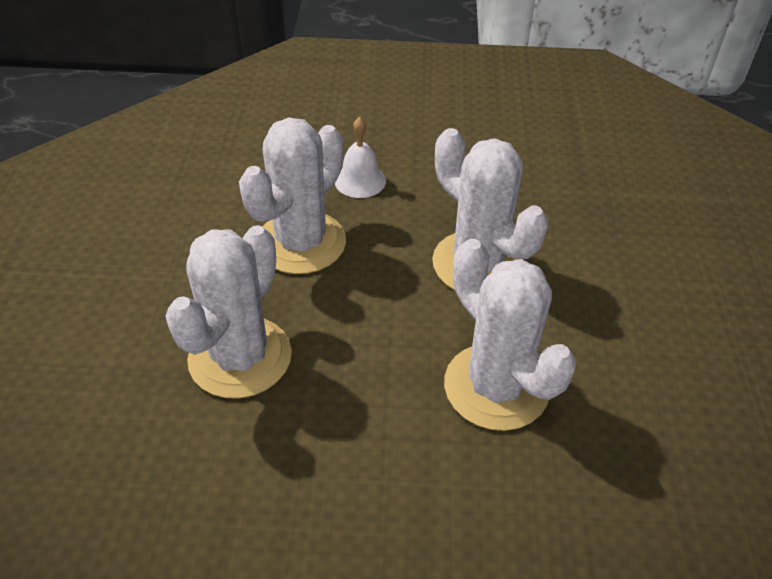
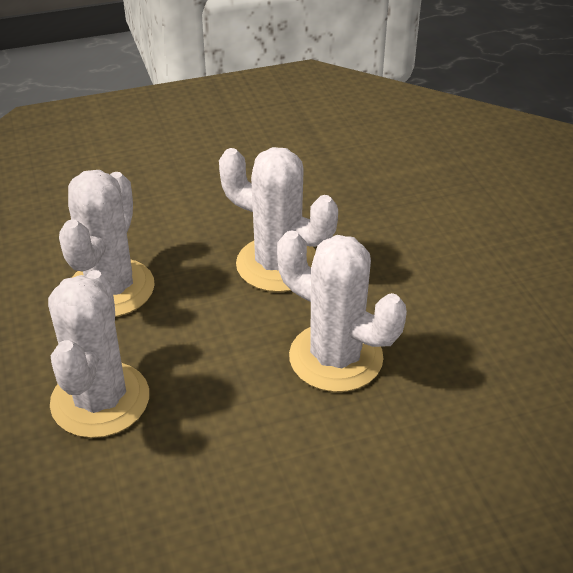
camera: 20 degrees left, 5 degrees down
white bell [335,117,386,198] -> none

